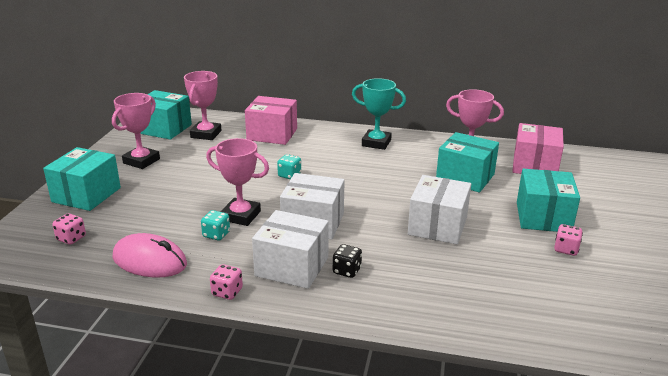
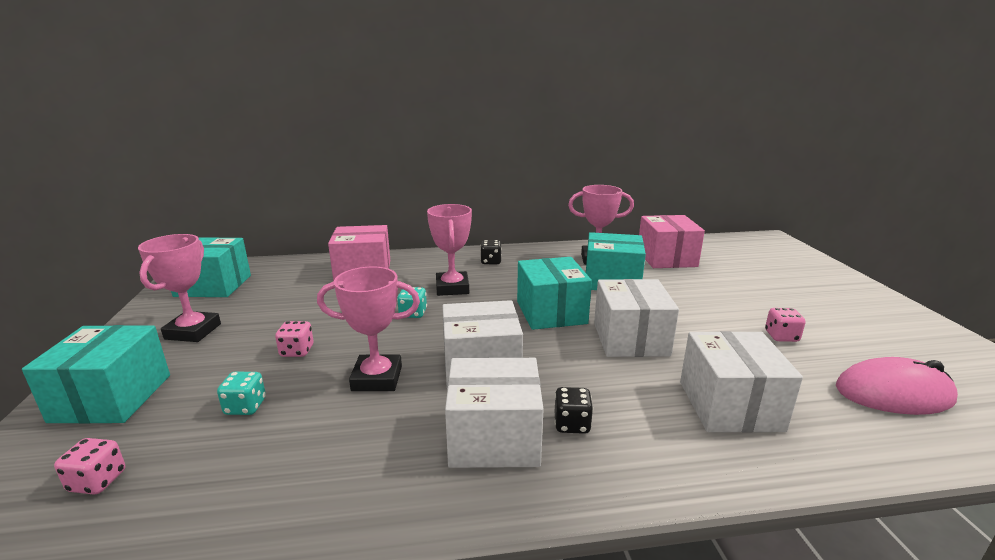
camera: 20 degrees left, 5 degrees down
pink mouse [113,233,187,277] -> pink mouse moved to [836,357,958,415]
pink trophy [184,71,222,140] -> pink trophy moved to [427,204,472,296]
turquoise dice [201,210,230,240] -> turquoise dice moved to [217,372,266,415]
pink dice [210,264,243,300] -> pink dice moved to [275,321,314,357]
turquoise trophy [352,78,406,150] -> black dice [480,240,502,264]
turquoise box [517,169,580,232] -> turquoise box moved to [517,257,592,330]
none -> white box [680,331,803,433]

